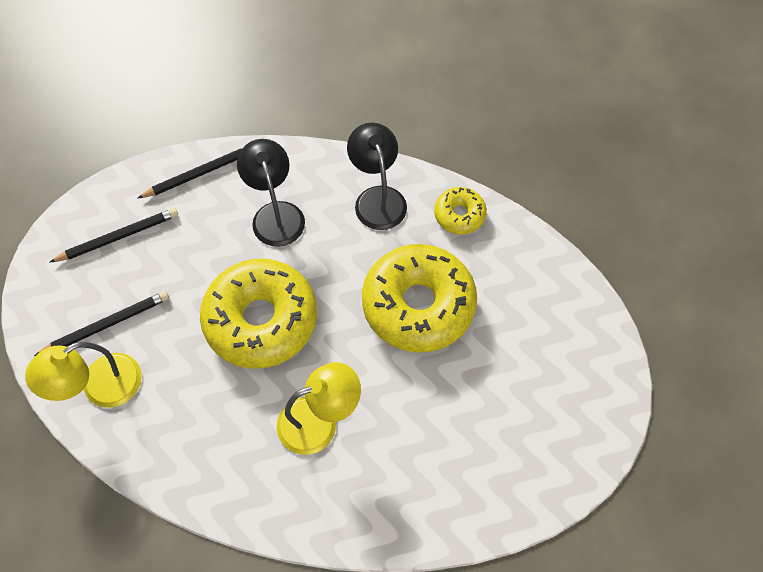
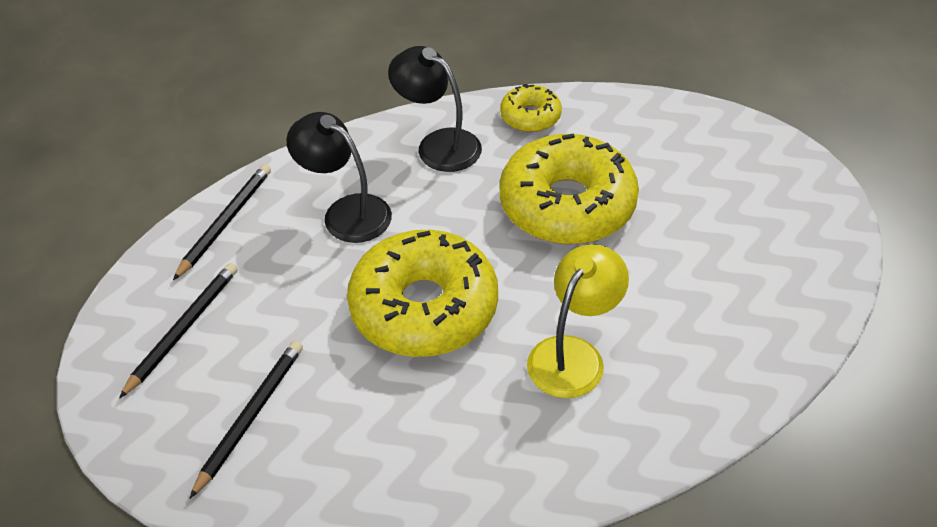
camera: 35 degrees left, 15 degrees down
yellow lamp [25,342,142,408] -> none

